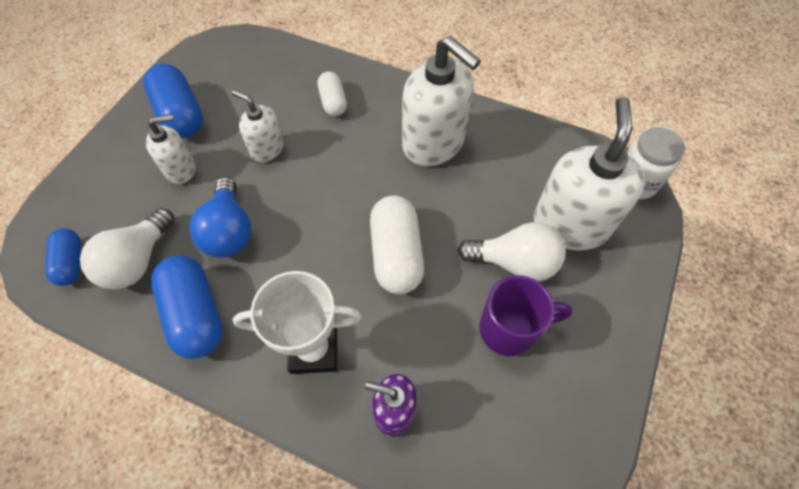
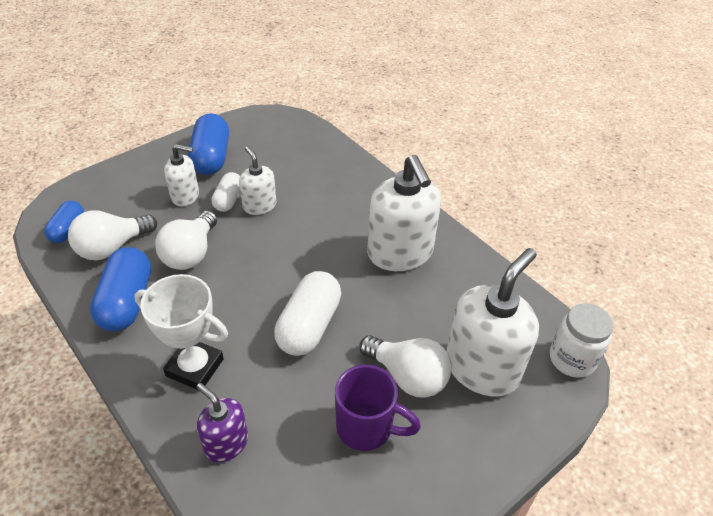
camera: 25 degrees right, 15 degrees down
blue light bulb [190,177,251,257] -> white light bulb [155,211,217,270]
white capsule [317,71,347,116] -> white capsule moved to [211,172,240,212]

